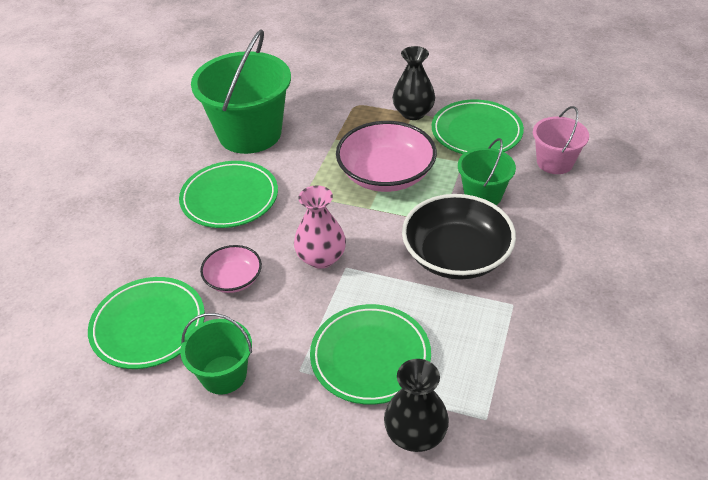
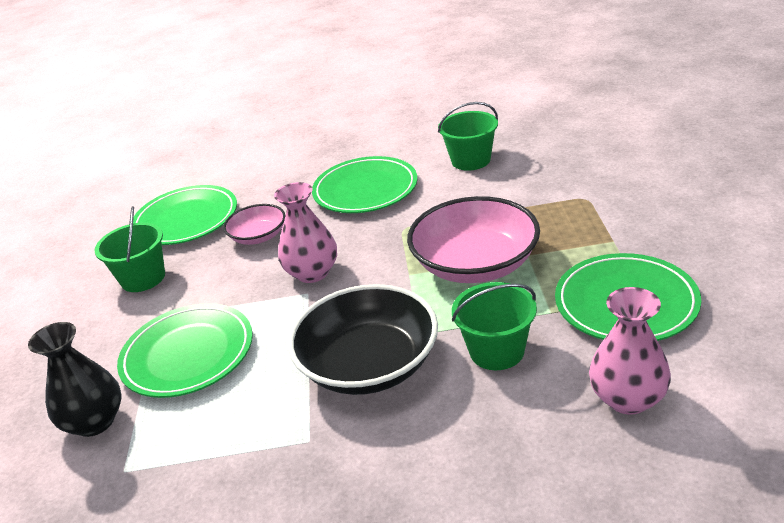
camera: 70 degrees right, 10 degrees down
green bucket [191,30,291,154] -> green bucket [438,102,498,171], size x0.53
black vase [392,46,435,120] -> none
pink bucket [533,106,589,174] -> pink vase [589,287,671,415]

